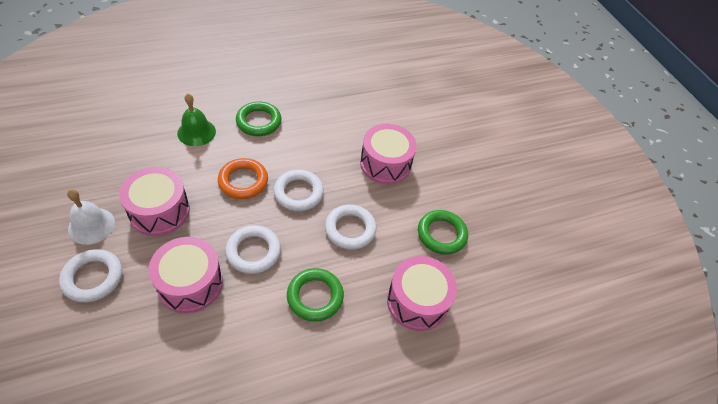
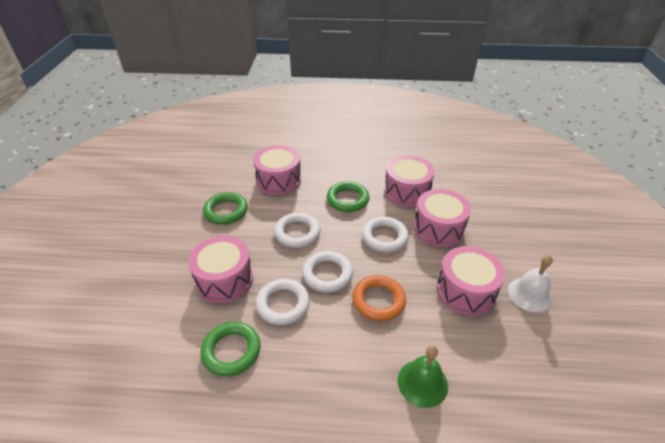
camera: 150 degrees left, 10 degrees down
white ring [59,249,122,303] -> white ring moved to [256,279,310,325]
green ring [236,101,281,136] -> green ring moved to [201,322,261,377]
none -> pink drum [384,155,435,207]

